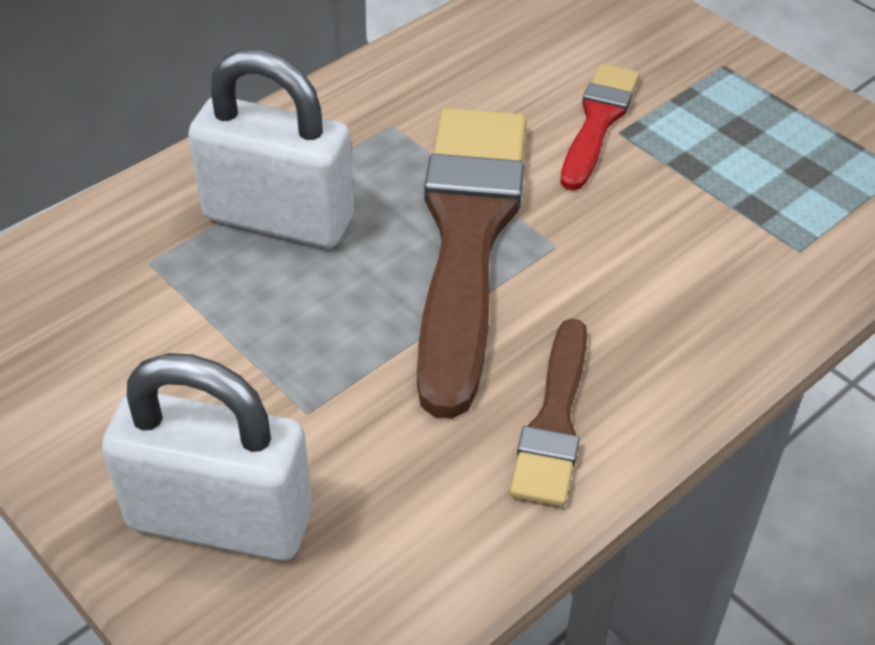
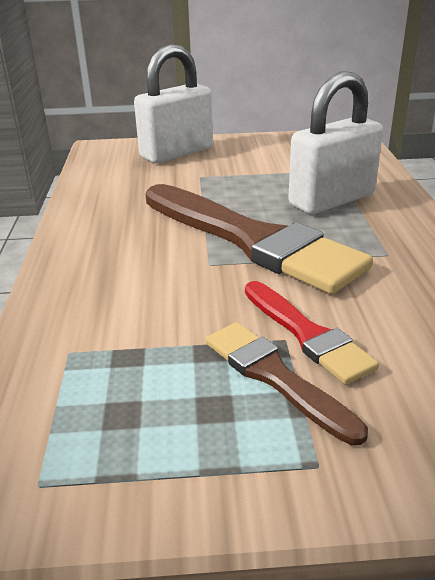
camera: 130 degrees right, 15 degrees down
brown brush [510,319,587,507] -> brown brush moved to [205,322,368,445]

